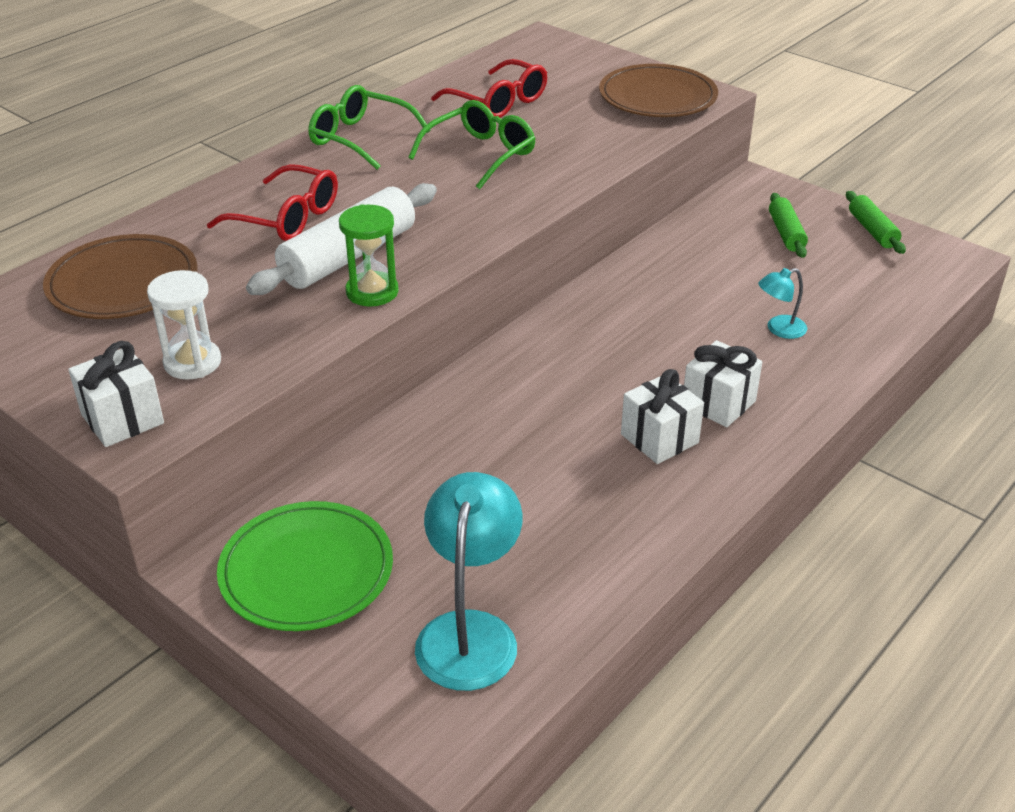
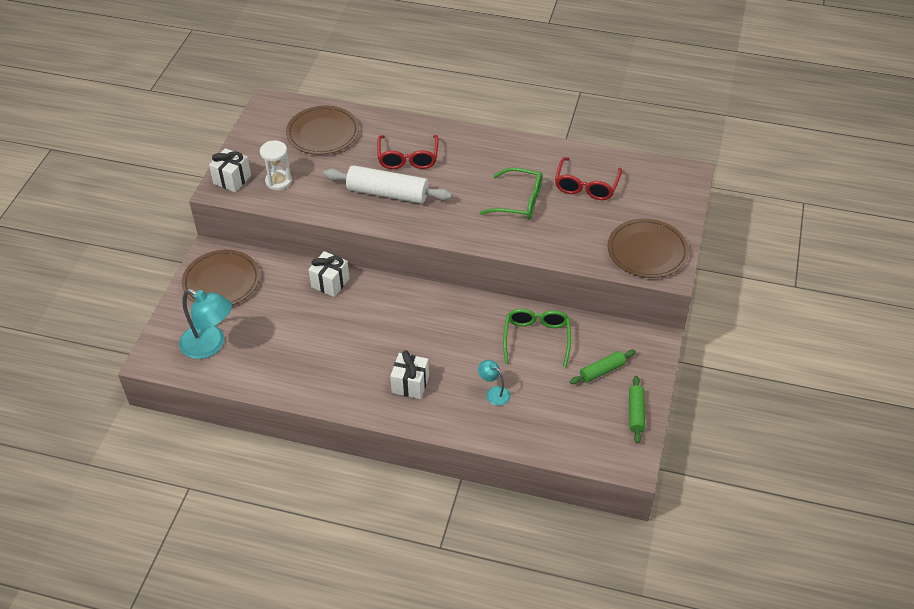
camera: 65 degrees right, 10 degrees up
green plate [217,501,393,631] -> brown plate [182,250,260,305]
green glasses [308,85,431,170] -> green glasses moved to [503,309,571,367]
green hourglass [339,204,399,307] -> none
turquoise lamp [415,472,523,691] -> turquoise lamp turned 45 degrees clockwise [179,289,232,359]
white gift [621,369,704,464] -> white gift moved to [308,251,350,297]
green rolling pin [846,191,906,254] -> green rolling pin turned 45 degrees counterclockwise [629,376,645,444]

